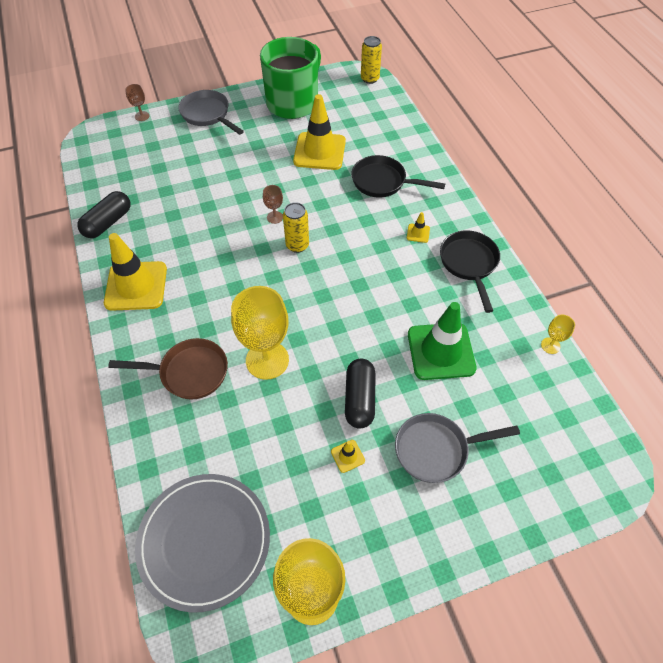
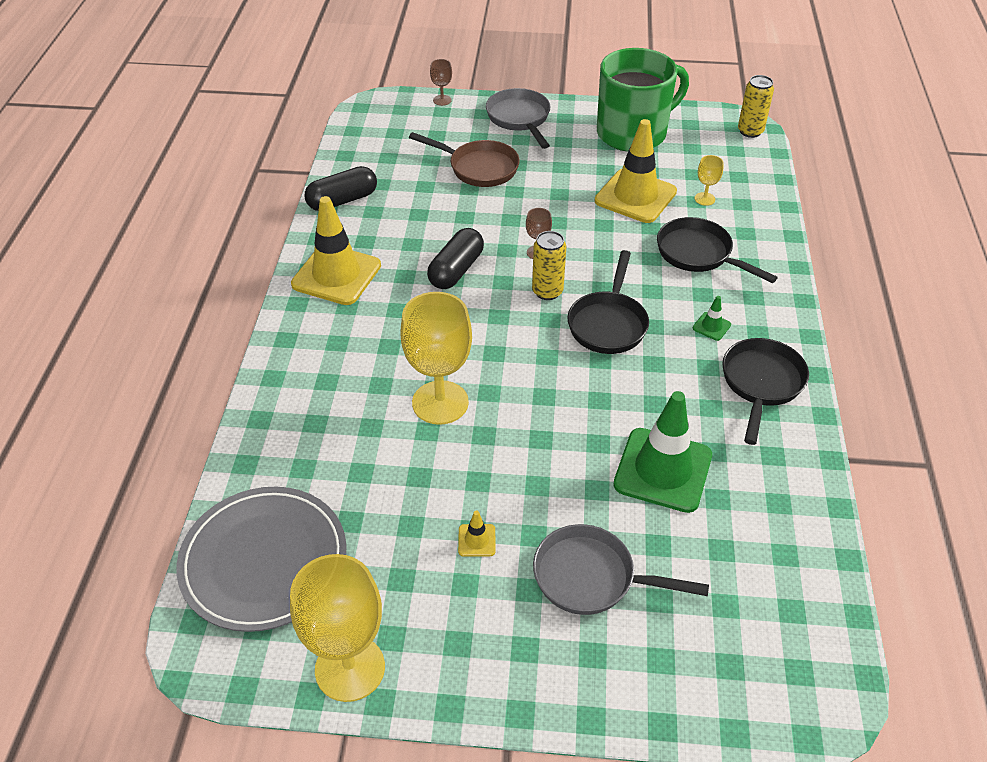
camera: 25 degrees right, 10 degrees down
brown pan [108,338,228,399] -> brown pan moved to [409,132,520,187]
black capsule [345,359,376,429] -> black capsule moved to [427,228,484,289]
yellow traffic cone [407,212,430,243] -> green traffic cone [693,296,731,341]
yellow goblet [541,315,575,354] -> yellow goblet moved to [695,155,724,206]
none -> black pan [567,250,649,354]

